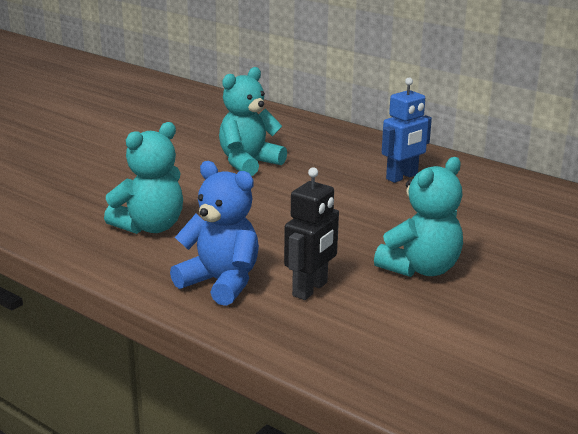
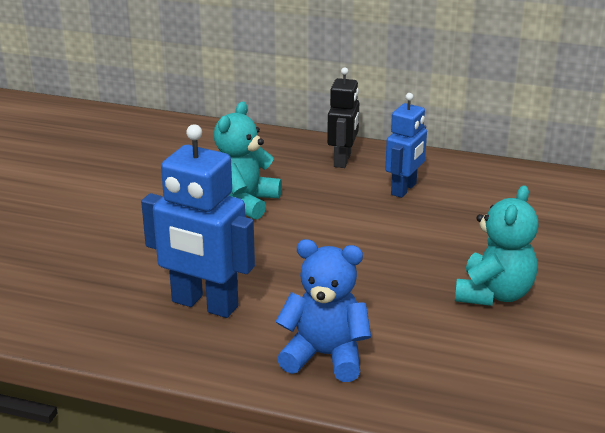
camera: 20 degrees left, 5 degrees up
turquoise teddy bear [104,122,183,234] -> blue robot [141,124,255,318]
black robot [284,167,339,300] -> black robot moved to [327,67,359,168]

